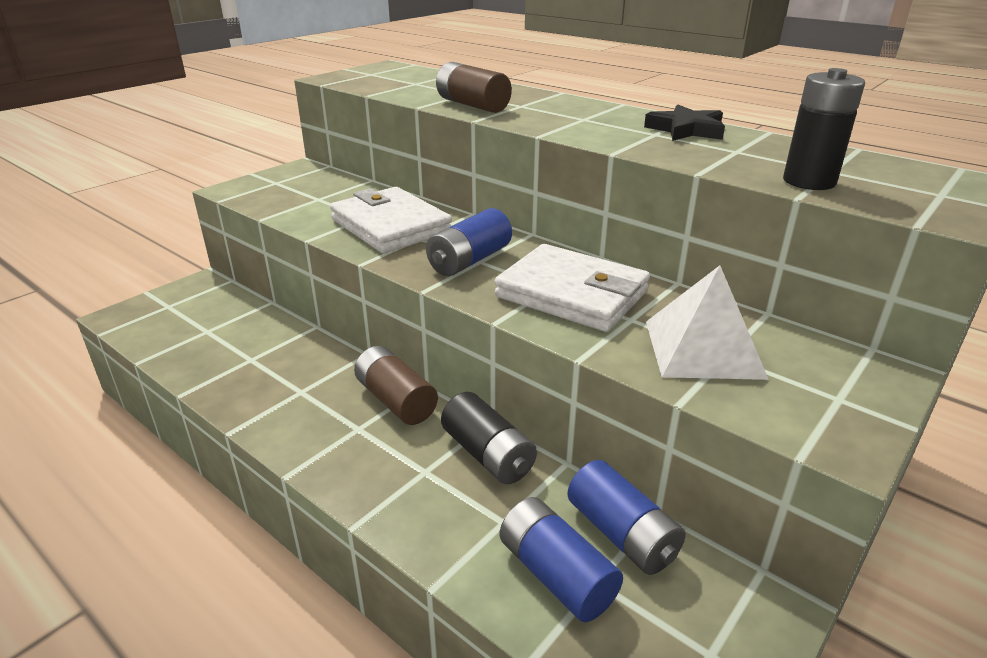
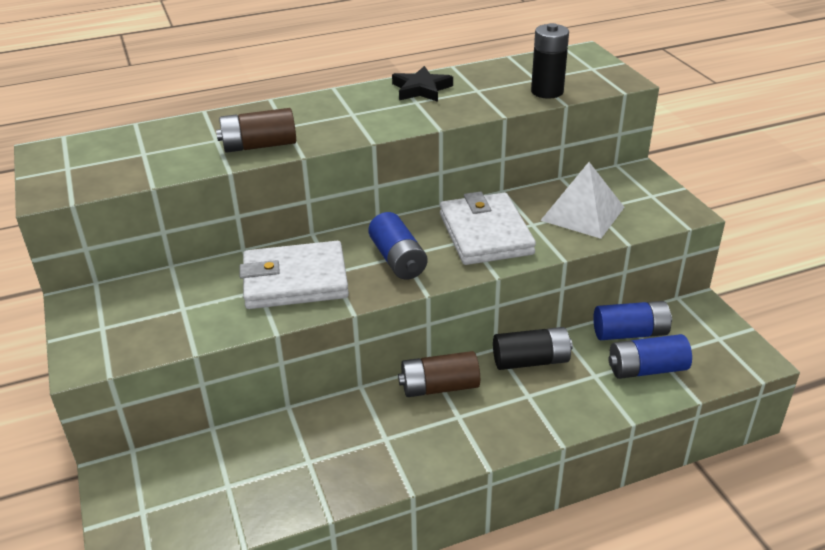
camera: 60 degrees left, 5 degrees up
white wallet [495,244,650,332] -> white wallet turned 75 degrees counterclockwise [440,192,536,265]

